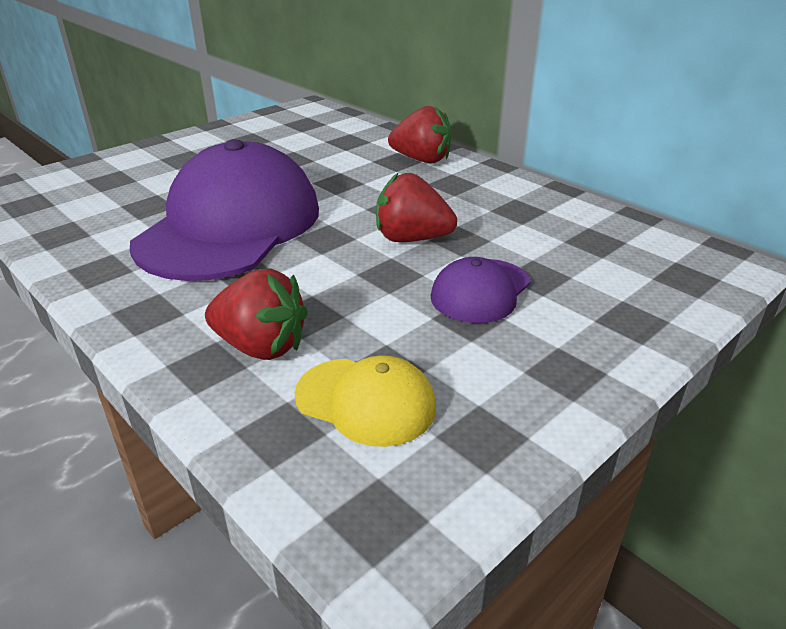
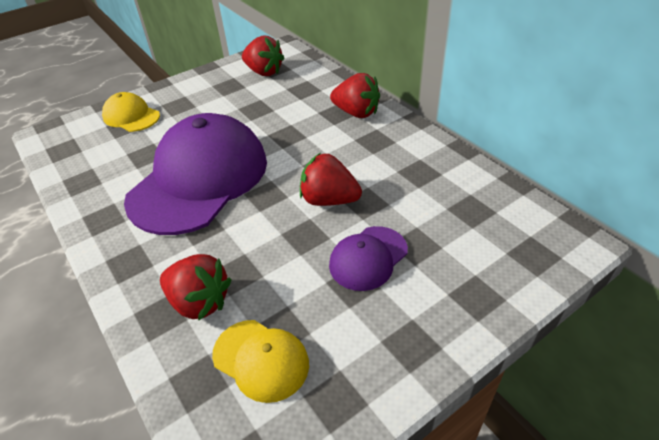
camera: 10 degrees right, 10 degrees up
none -> yellow cap [102,92,160,132]
none -> red strawberry [242,35,284,76]

